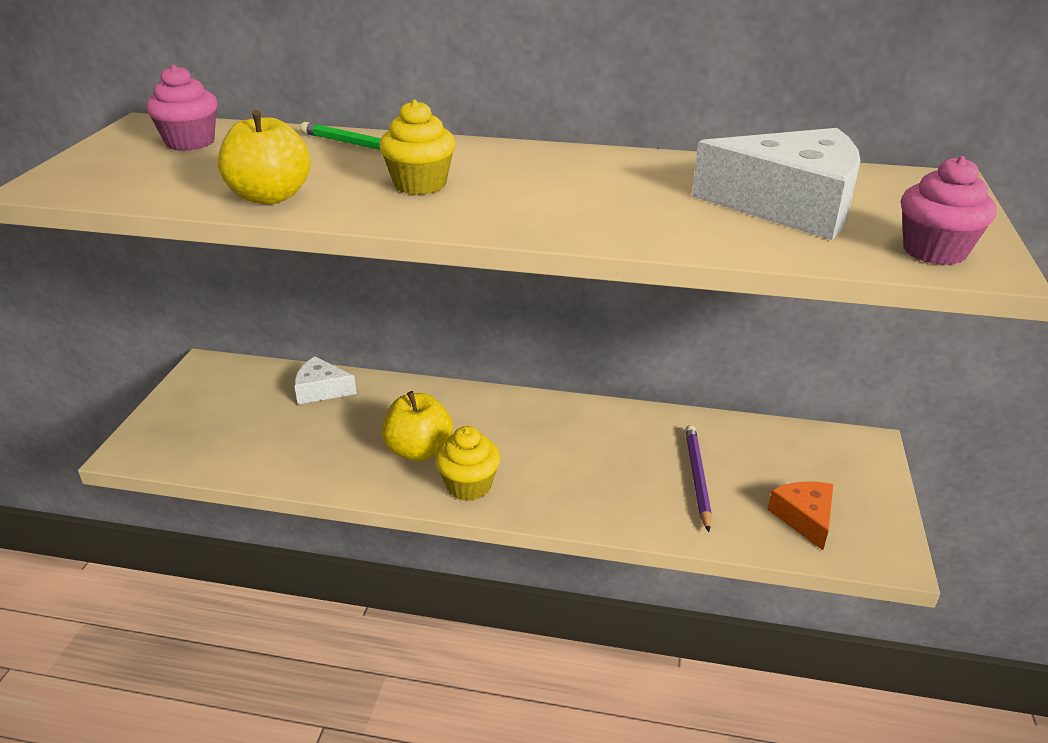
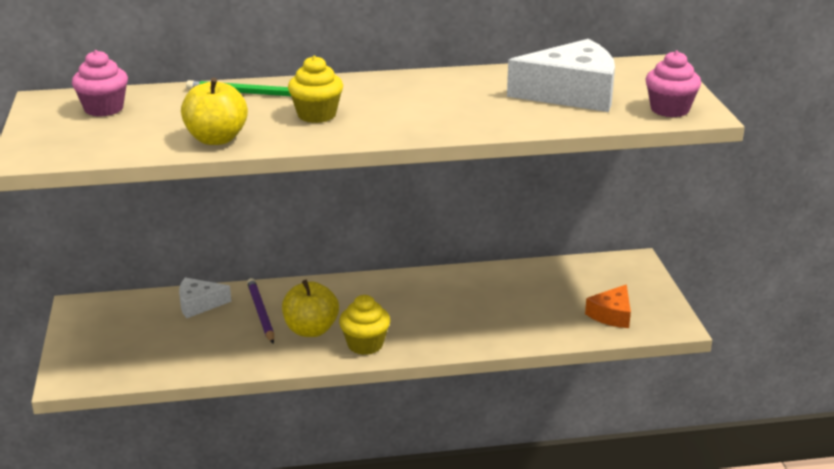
camera: 20 degrees left, 5 degrees down
purple pencil [685,425,712,532] -> purple pencil moved to [247,278,274,344]
orange cheese [767,481,833,550] -> orange cheese turned 120 degrees counterclockwise [585,284,631,328]

